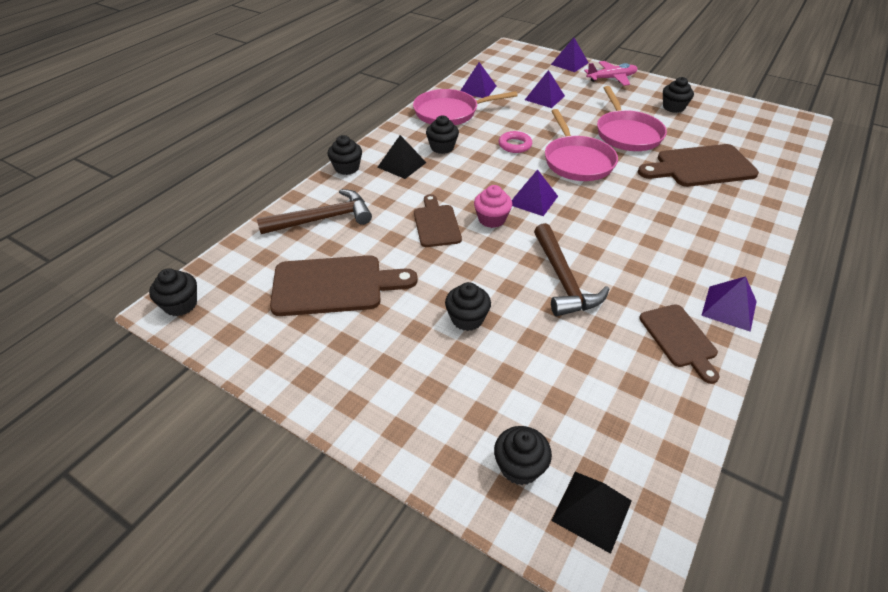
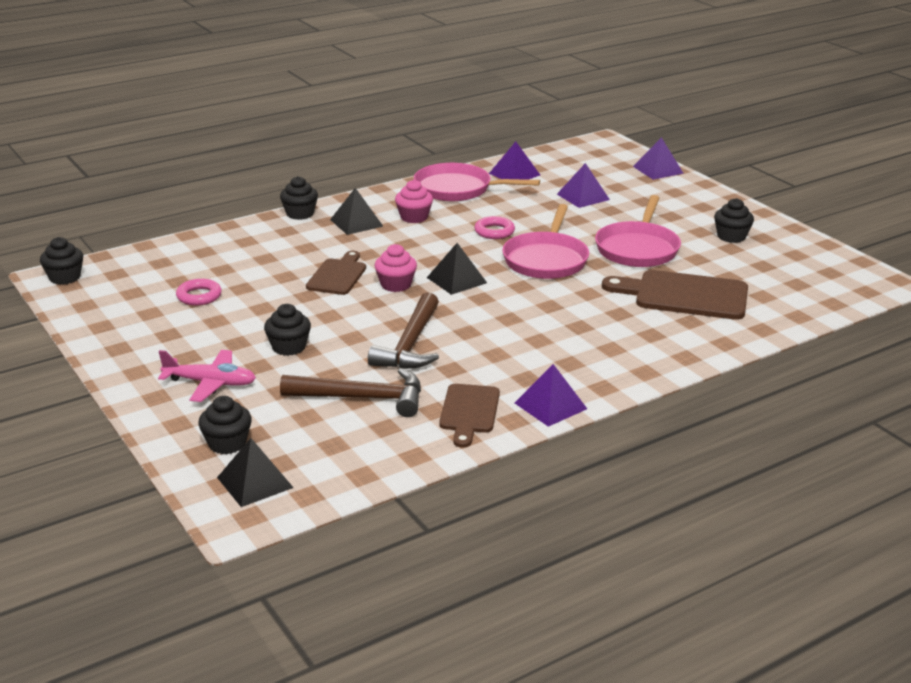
camera: 25 degrees right, 15 degrees down
brown hammer [257,189,372,234] -> brown hammer moved to [280,368,421,417]
brown cutting board [270,255,418,316] -> pink ring [176,279,222,306]
black cupcake [426,115,459,154] -> pink cupcake [395,180,433,223]
purple pyramid [512,169,558,216] -> black pyramid [427,243,487,295]
pink plane [584,61,637,86] -> pink plane moved to [158,350,256,402]

